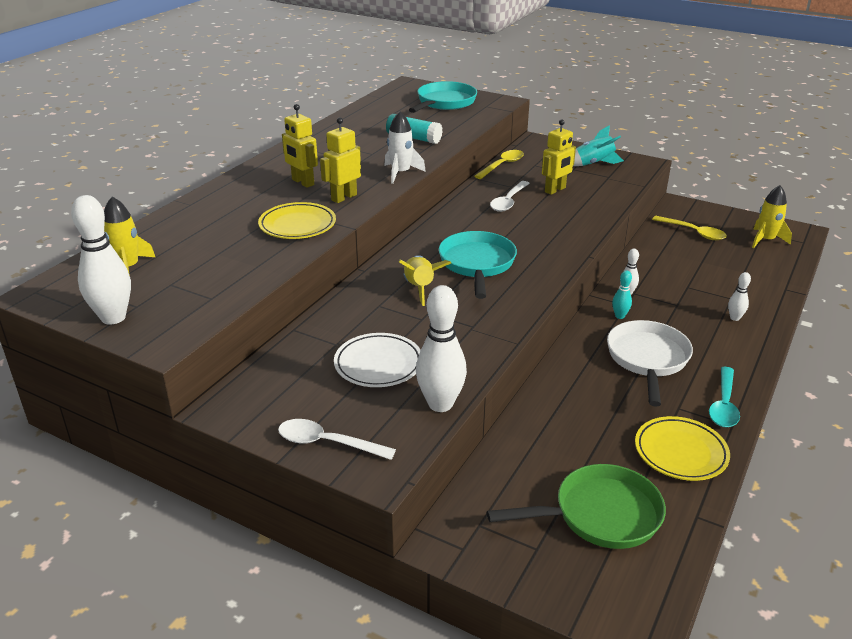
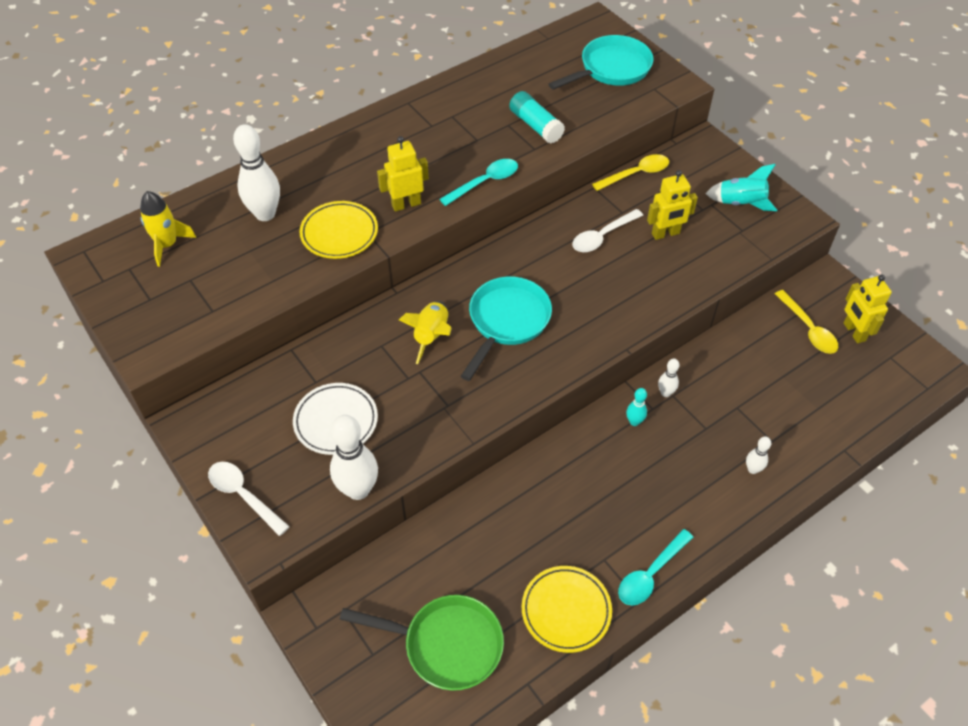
camera: 25 degrees right, 20 degrees up
white bowling pin [71,195,131,325] -> white bowling pin moved to [233,124,280,221]
yellow robot [282,104,318,188] -> yellow robot moved to [844,275,892,343]
white rocket [384,111,426,184] -> turquoise spoon [440,159,518,206]
white pan [607,320,693,407] -> none
yellow rocket [752,185,792,248] -> none

